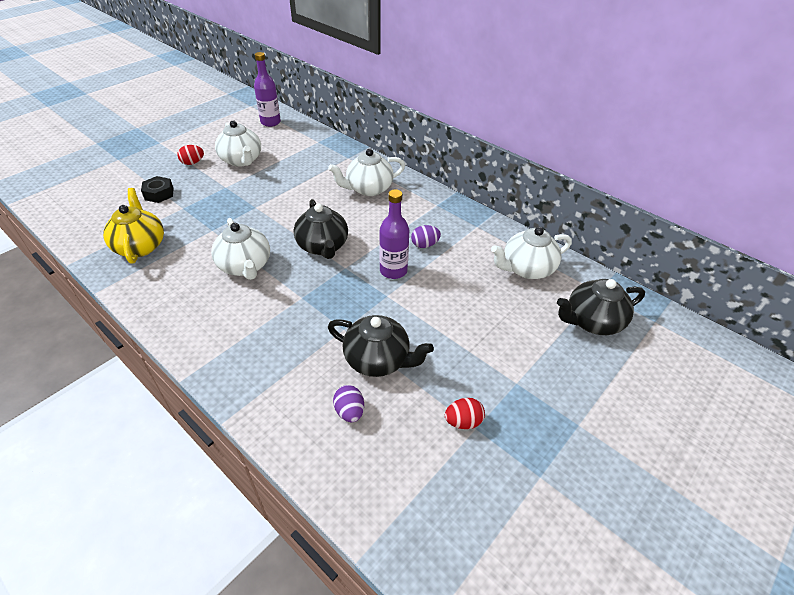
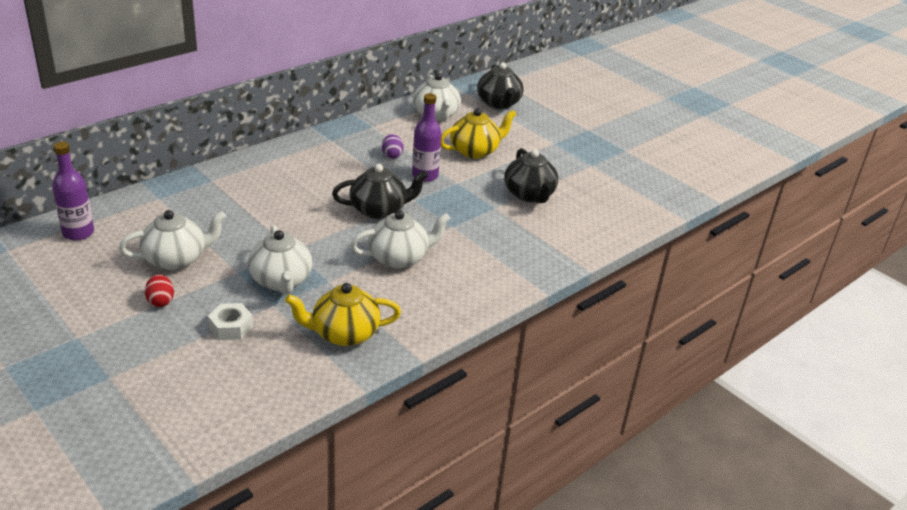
camera: 85 degrees left, 10 degrees down
black nut [141,176,174,203] -> white nut [208,303,253,340]
white teapot [328,149,405,196] -> white teapot moved to [248,225,312,294]
black teapot [328,315,434,377] -> black teapot turned 135 degrees clockwise [504,148,558,203]
purple egg [333,385,364,422] -> none
red egg [445,398,485,429] -> none
none -> yellow teapot [441,108,516,159]

